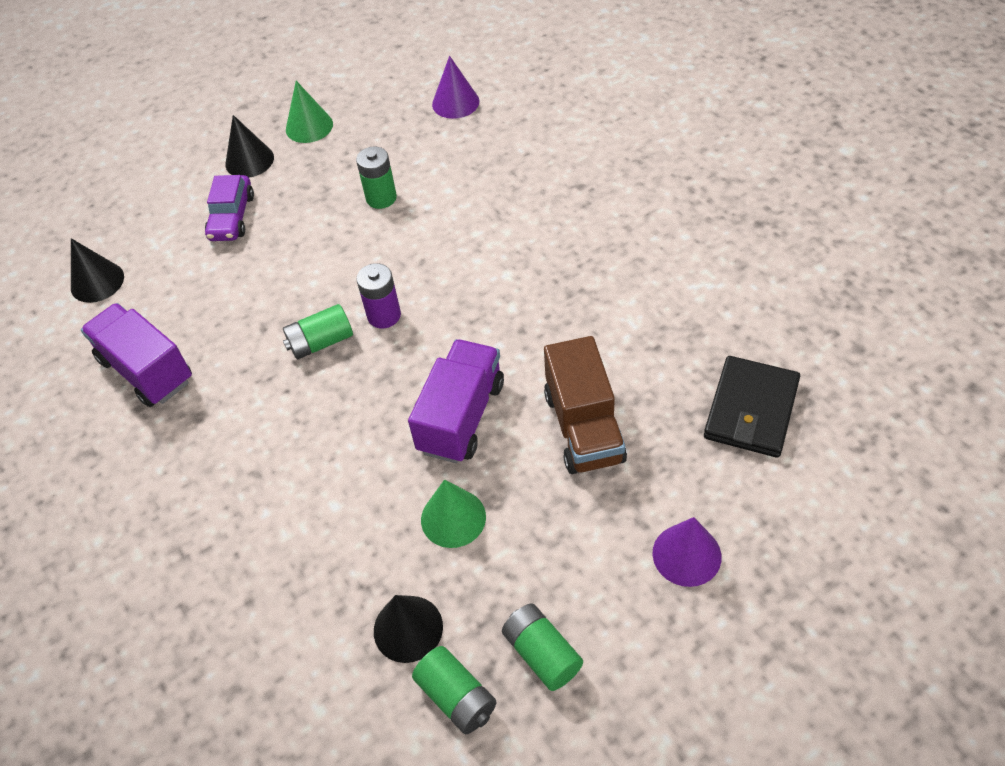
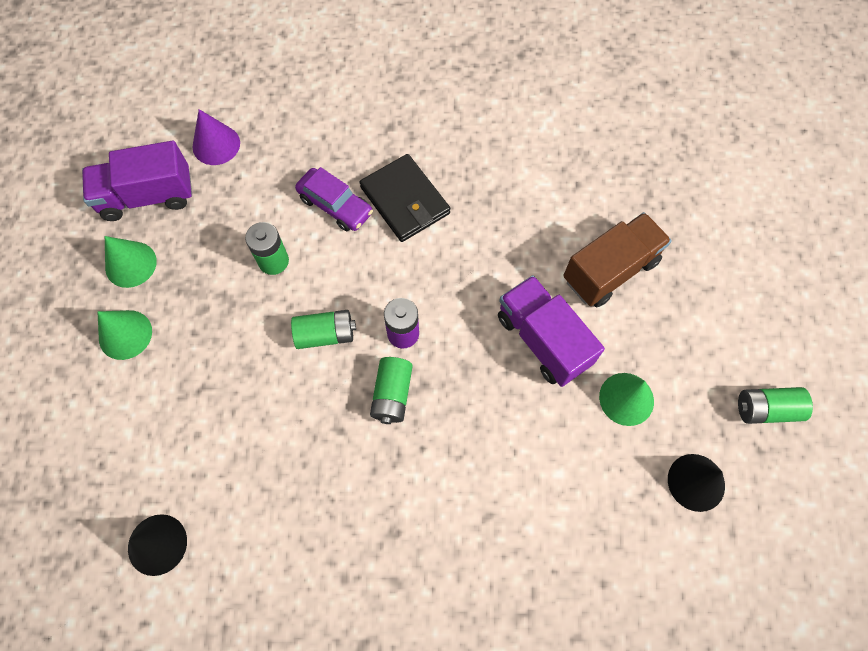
camera: 60 degrees left, 15 degrees up
purple truck [81,303,192,407] -> purple truck moved to [82,141,192,221]
purple car [205,175,254,241] -> purple car moved to [295,167,373,231]
black cone [225,115,274,178] -> green cone [97,310,152,360]
green battery [412,646,497,734] -> green battery moved to [291,310,356,349]
brown truck [544,336,627,474] -> brown truck turned 60 degrees counterclockwise [563,212,672,307]
purple cone [653,517,722,587] -> none
black wallet [704,356,800,458] -> black wallet moved to [360,154,450,242]

